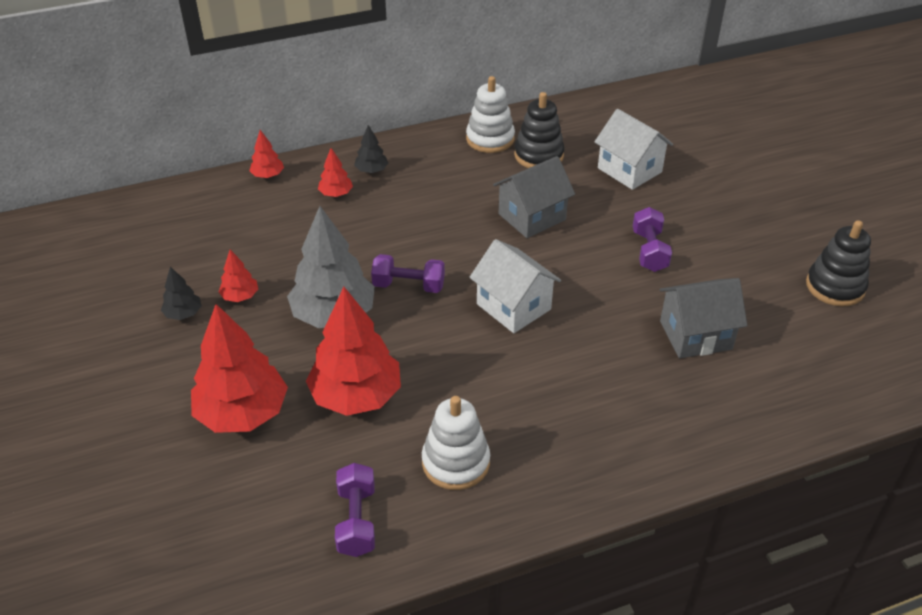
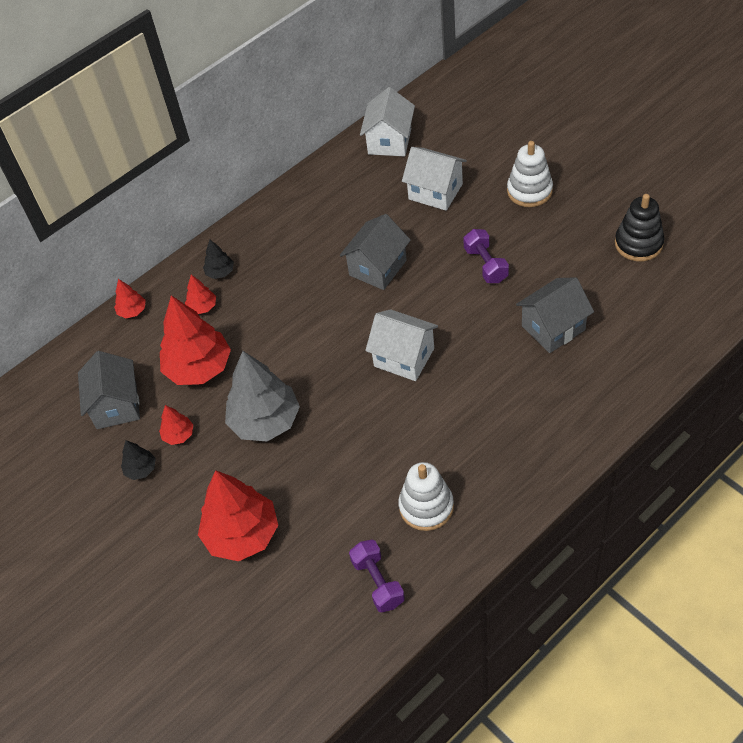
camera: 15 degrees left, 10 degrees up
red tree [306,287,401,416] -> red tree moved to [160,296,231,385]
purple dumbbell [371,254,445,293] -> none
white stacking toy [466,76,515,153] -> white stacking toy moved to [507,141,553,207]
black stacking toy [514,92,565,168] -> none
none -> grey house [78,351,140,429]
none -> white house [360,87,415,156]

